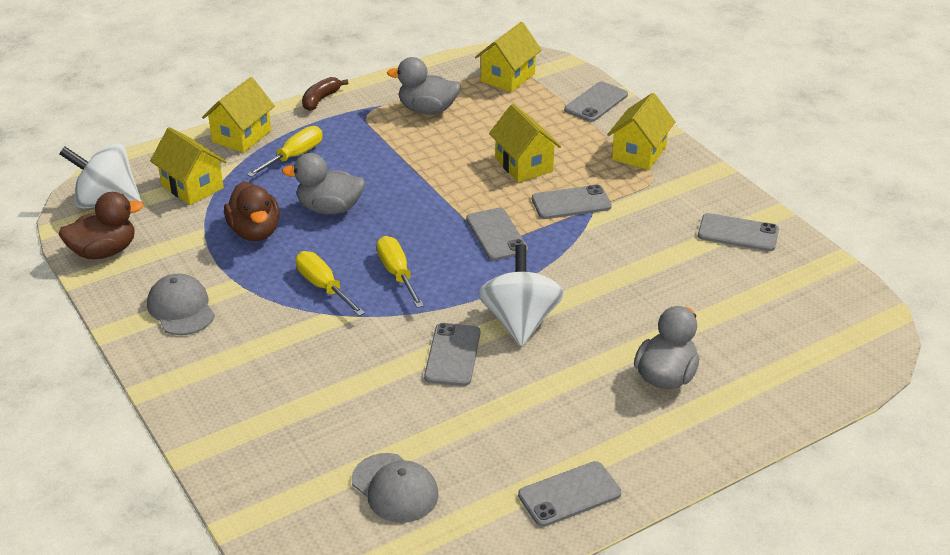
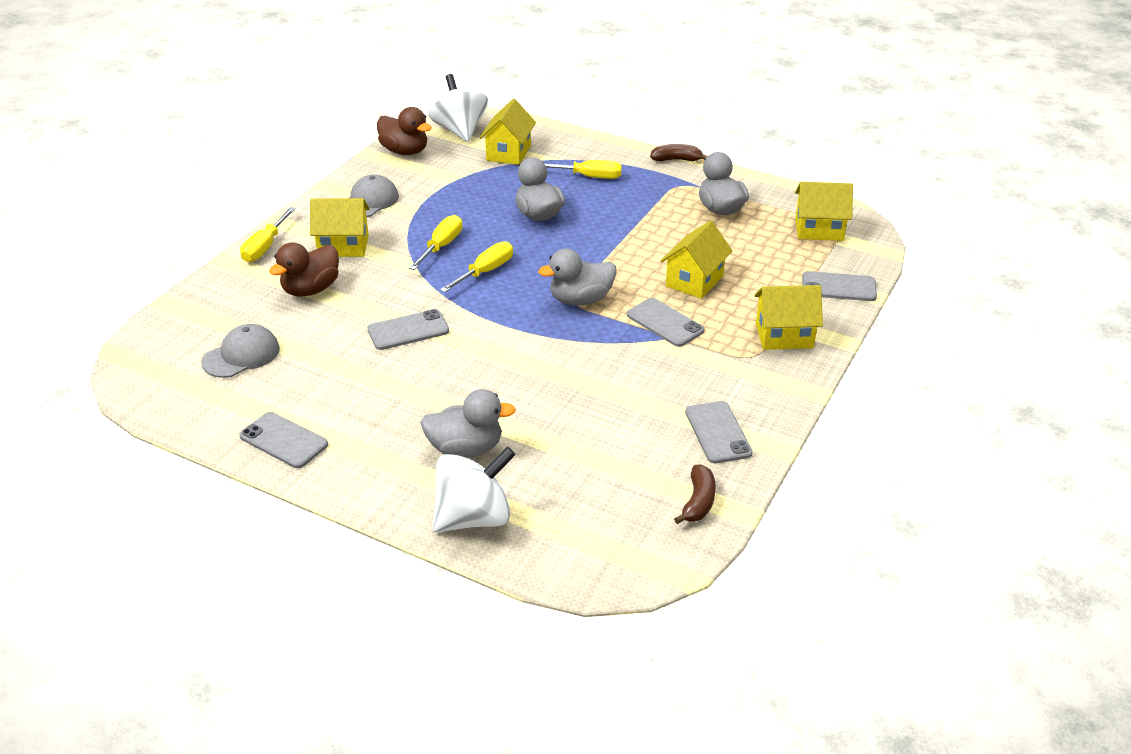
camera: 60 degrees right, 0 degrees up
yellow house [202,77,275,153] -> yellow house moved to [310,198,369,257]
brown duck [224,181,280,241] -> brown duck moved to [269,242,339,297]
grey cap [352,453,439,523] -> grey cap turned 150 degrees counterclockwise [201,324,280,378]
grey phone [466,208,528,261] -> grey duck [538,249,617,306]
white spinning top [478,244,564,346] -> white spinning top moved to [432,447,516,532]
none -> yellow screwdriver [240,207,295,262]
none -> brown banana [674,464,716,524]

